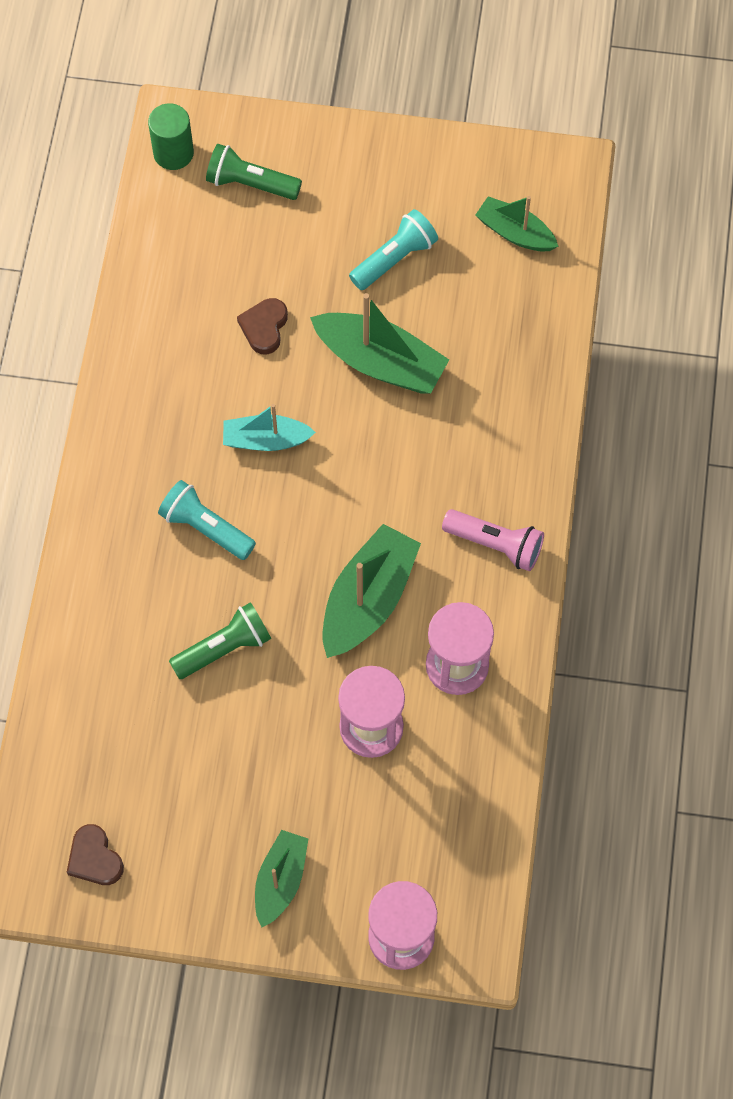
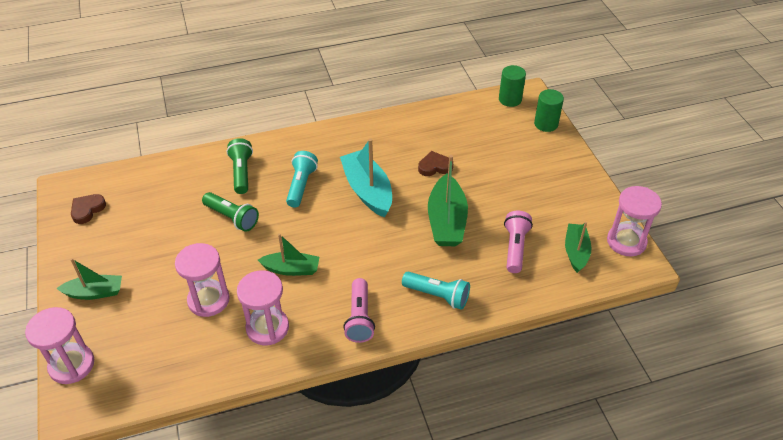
camera: 65 degrees right, 20 degrees down
green flashlight [206,144,302,200] -> green flashlight moved to [227,138,253,194]
turquoise boat [223,404,316,451] -> turquoise boat [340,138,392,218], size x1.59
green boat [322,524,421,658] -> green boat [258,234,319,276], size x0.63
turquoise flashlight [349,209,438,290] -> turquoise flashlight moved to [402,272,470,310]
none -> pink flashlight [504,211,533,273]
none -> green cylinder [534,89,564,132]
none -> pink hourglass [607,186,662,257]

